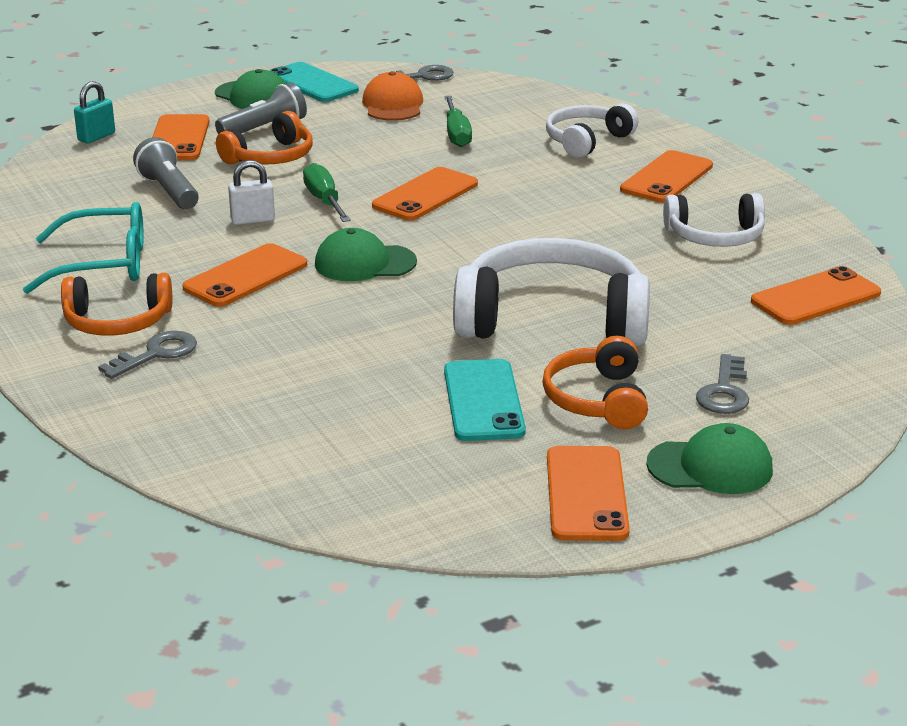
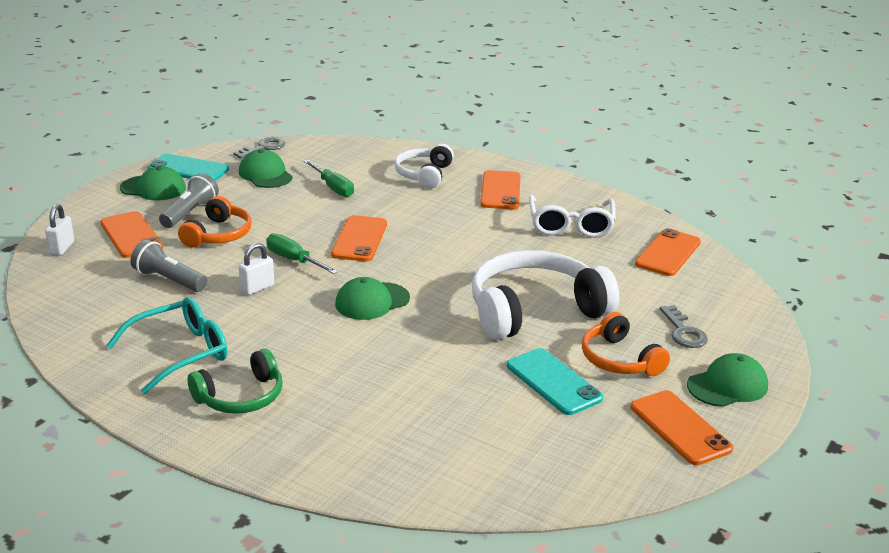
camera: 30 degrees left, 0 degrees up
orange headphones [61,273,172,336] -> green headphones [188,348,283,414]
turquoise padlock [74,81,115,143] -> white padlock [45,204,74,256]
grey key [98,331,197,379] -> none
orange phone [182,243,307,307] -> none
orange cap [362,71,423,121] -> green cap [239,149,293,188]
white headphones [663,193,765,247] -> white glasses [529,195,616,238]

